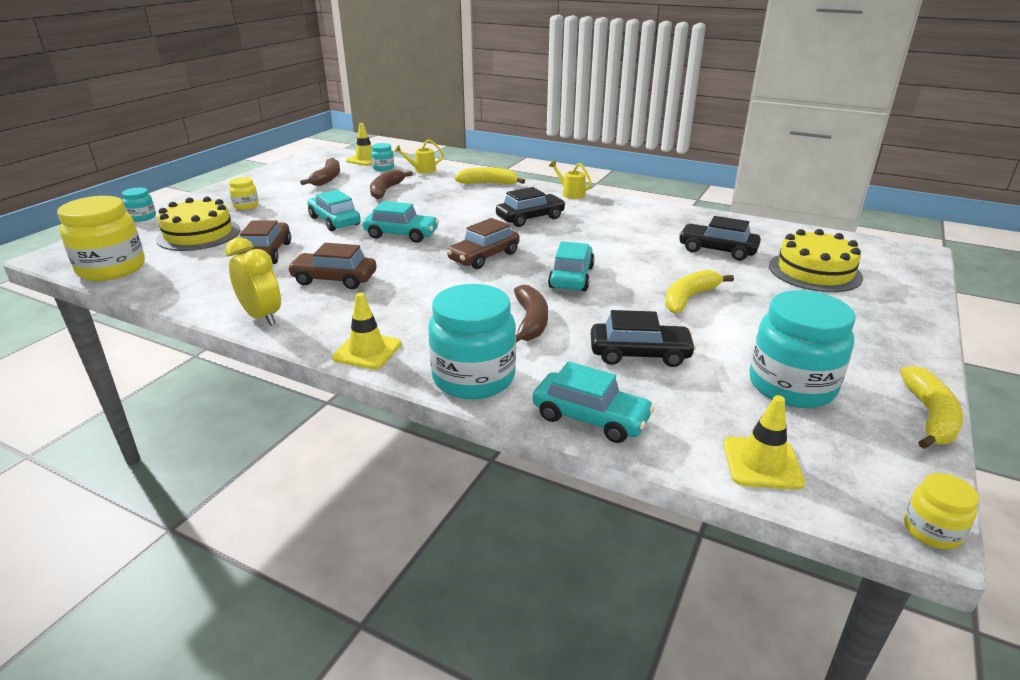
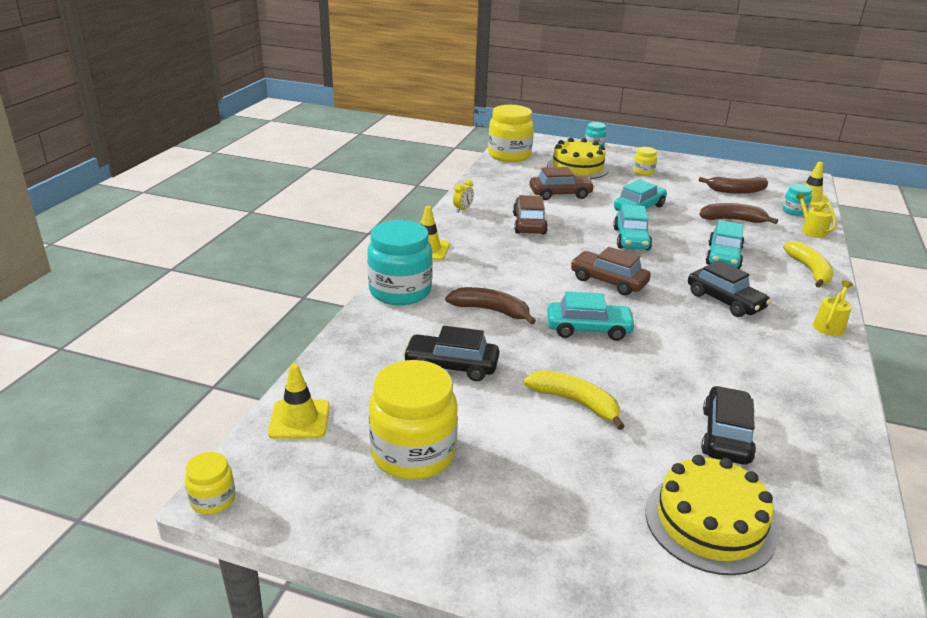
camera: 80 degrees right, 0 degrees up
yellow clock [225,237,281,326] -> yellow clock [453,179,474,212], size x0.53
brown banana [514,285,548,343] -> brown banana turned 150 degrees counterclockwise [445,287,536,324]
turquoise car [533,361,655,443] -> turquoise car moved to [706,220,744,269]
black car [591,310,696,367] -> black car turned 105 degrees clockwise [403,326,499,381]
turquoise jar [749,290,856,408] -> yellow jar [369,360,458,480]
yellow banana [900,366,963,449] -> none

